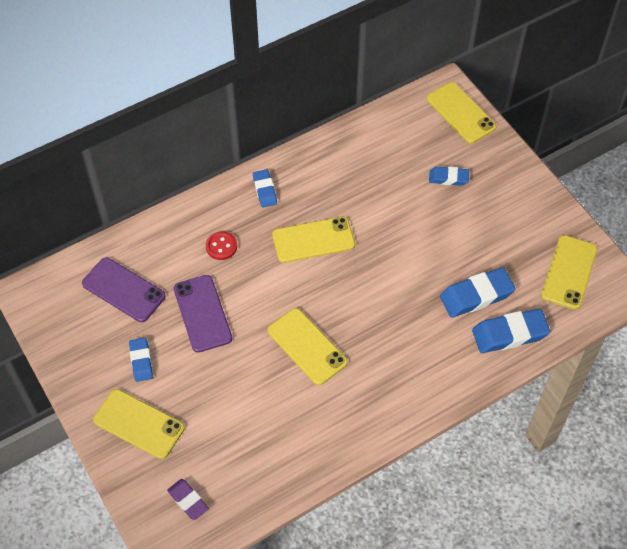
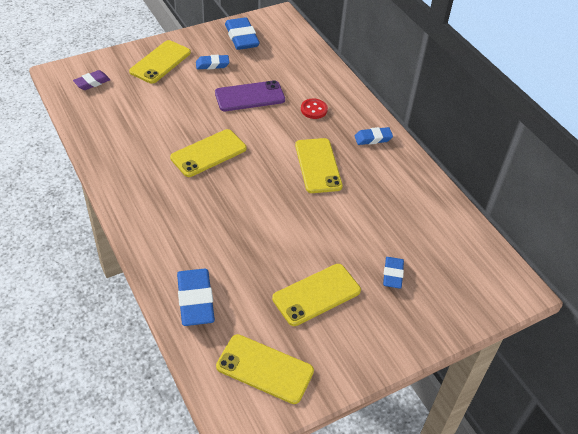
camera: 90 degrees right, 10 degrees down
purple phone [82,257,166,322] -> none
yellow phone [427,82,497,143] -> yellow phone moved to [272,264,361,326]
blue eraser [440,268,516,318] -> blue eraser moved to [225,17,260,50]

